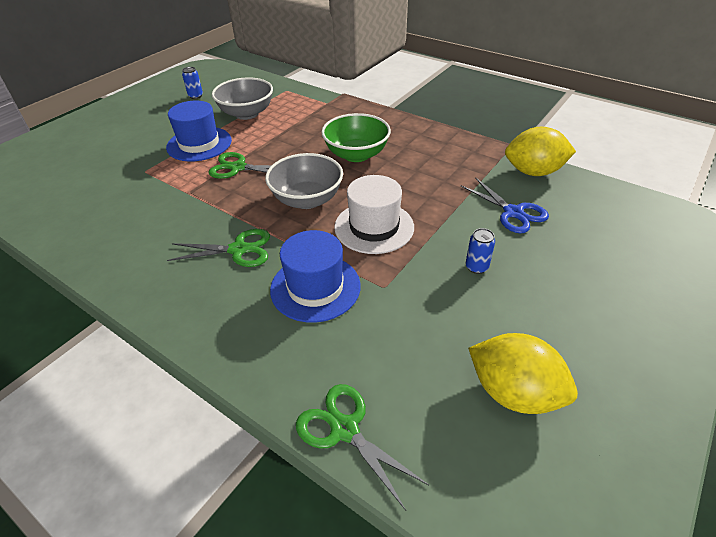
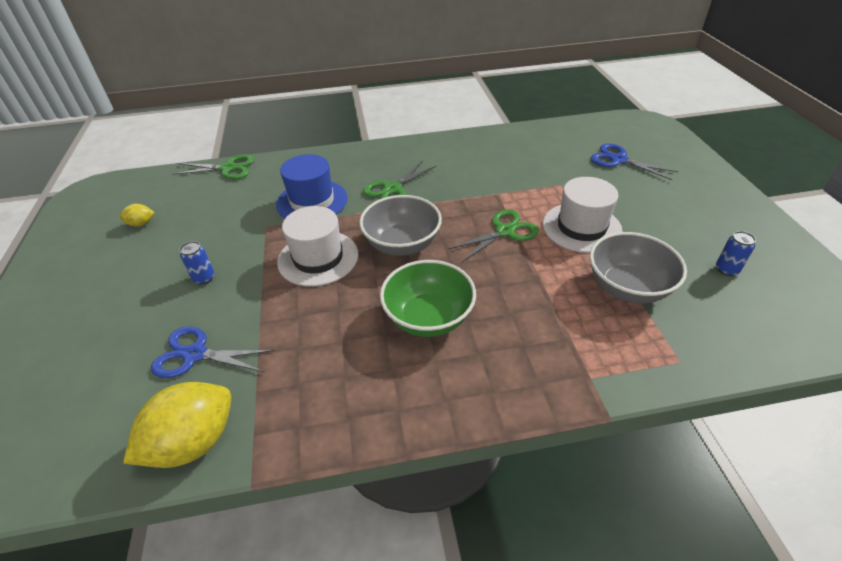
camera: 135 degrees right, 0 degrees up
blue hat [166,100,232,162] -> white hat [543,177,623,253]
yellow lemon [468,333,578,414] -> yellow lemon [120,204,155,227], size x0.46
none -> blue scissors [590,143,678,180]

